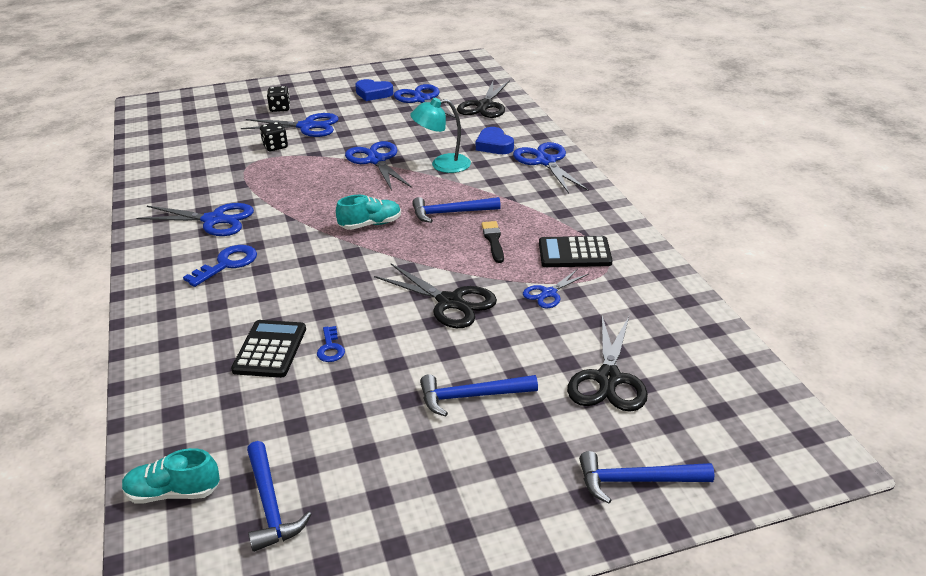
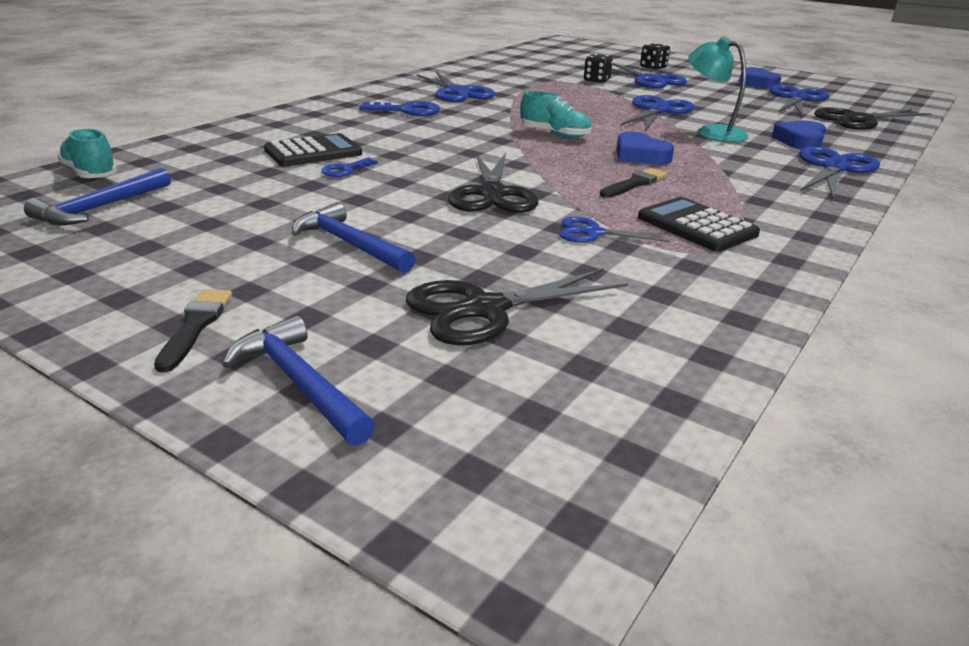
camera: 50 degrees right, 5 degrees down
blue hammer [412,197,501,223] -> blue heart [616,132,674,165]
none -> black brush [154,289,232,373]

